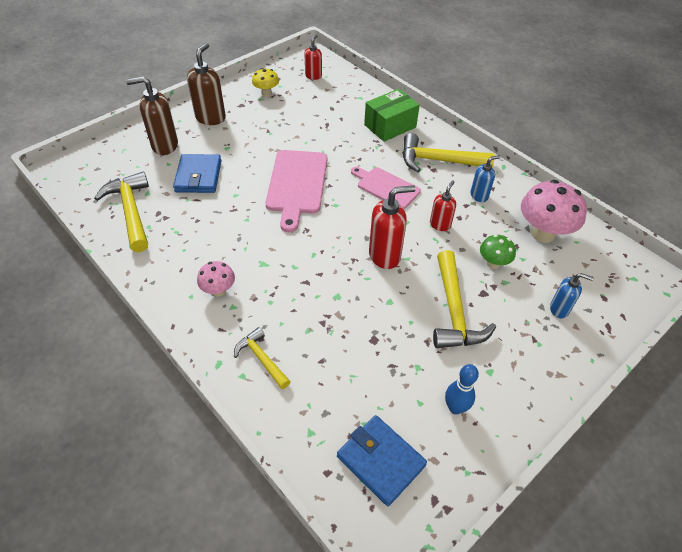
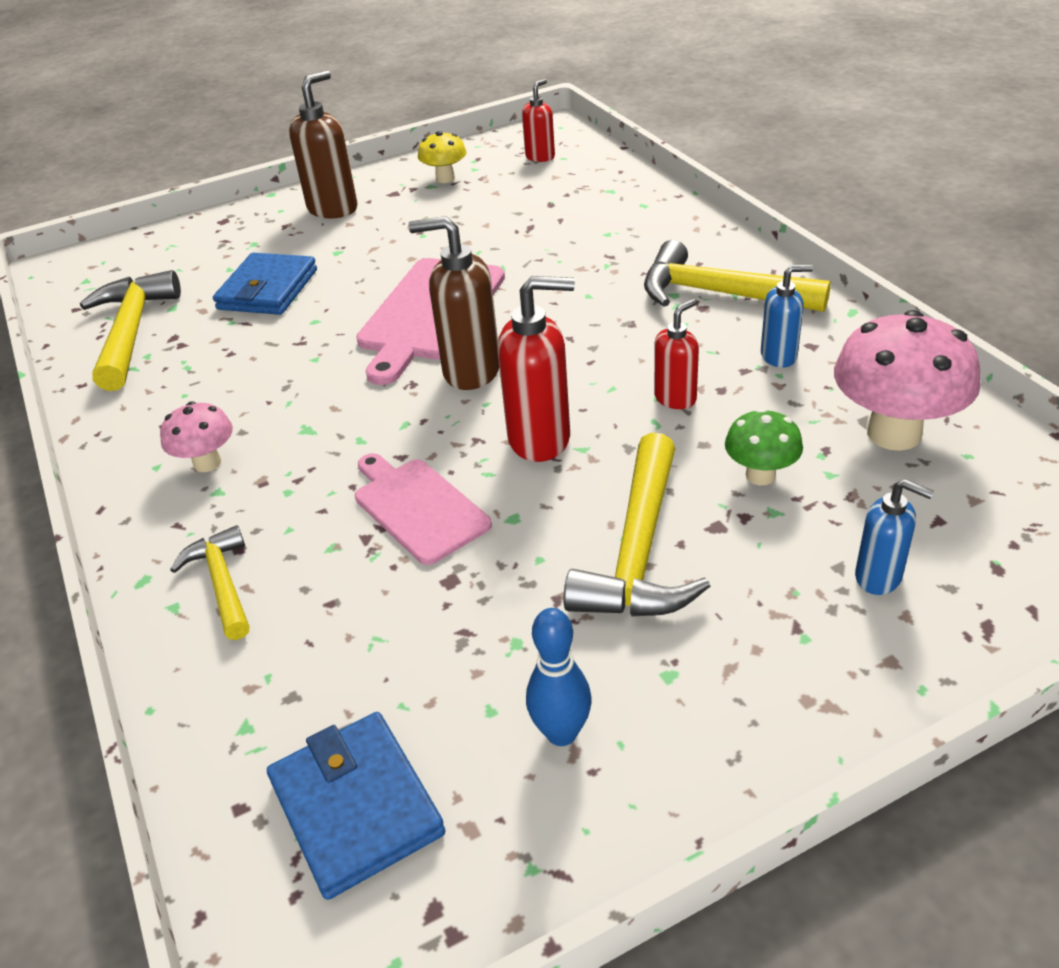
camera: 20 degrees right, 10 degrees down
brown soap dispenser [126,76,178,155] -> brown soap dispenser moved to [408,216,499,390]
pink cutting board [351,167,421,209] -> pink cutting board moved to [355,453,492,565]
green box [364,89,420,142] -> none

